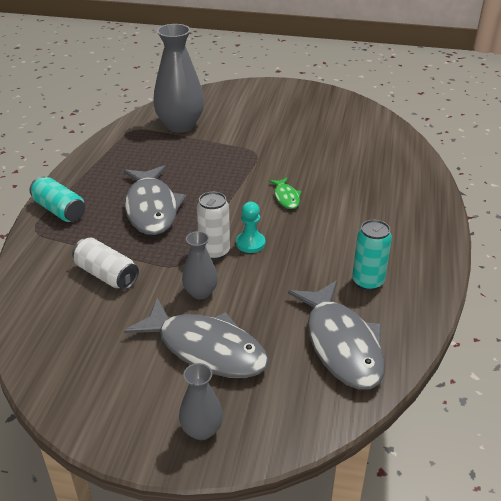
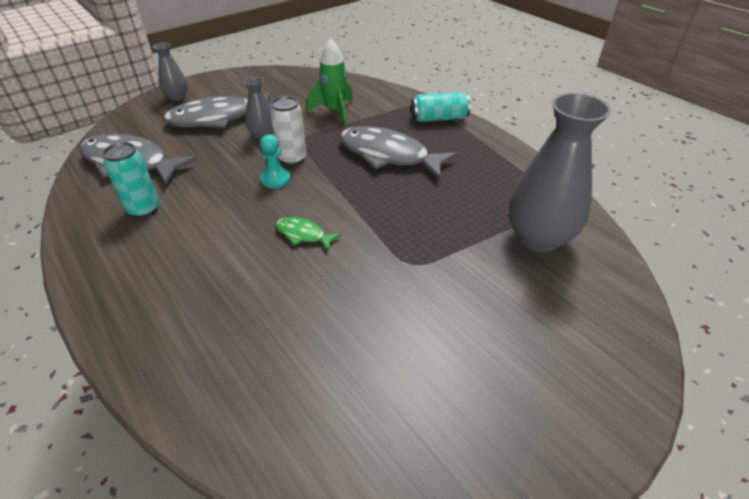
camera: 130 degrees right, 5 degrees up
white can [72,238,139,290] -> green rocket [307,38,353,125]

